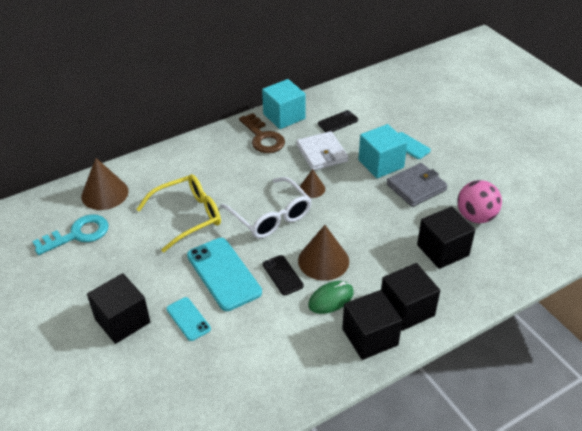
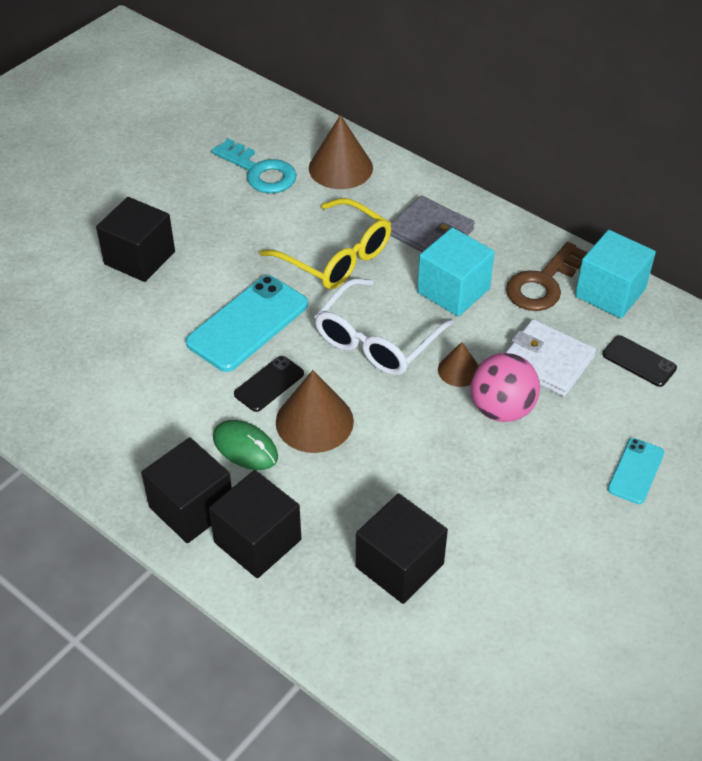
camera: 70 degrees right, 5 degrees up
turquoise phone [166,297,211,341] -> none
white wallet [296,131,348,170] -> white wallet turned 75 degrees clockwise [505,319,596,396]
turquoise cube [358,124,407,178] -> turquoise cube moved to [417,227,495,317]
grey wallet [387,163,448,207] -> grey wallet moved to [390,196,475,252]
pink ball [457,180,502,223] -> pink ball moved to [470,353,540,422]

